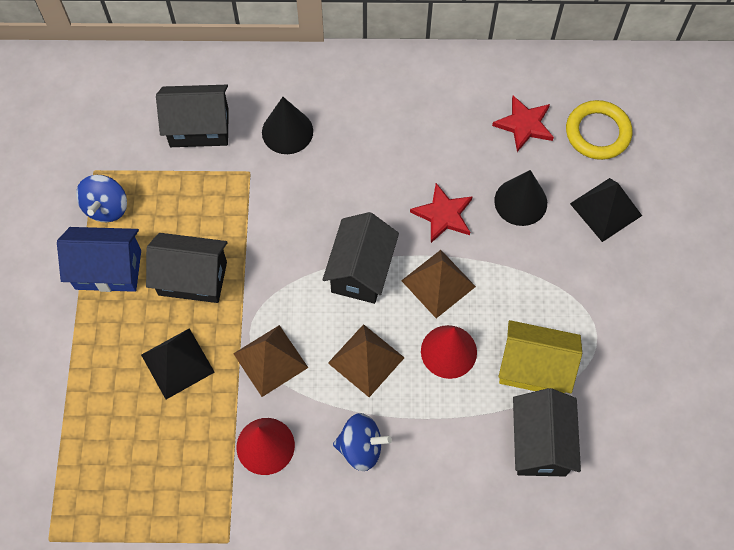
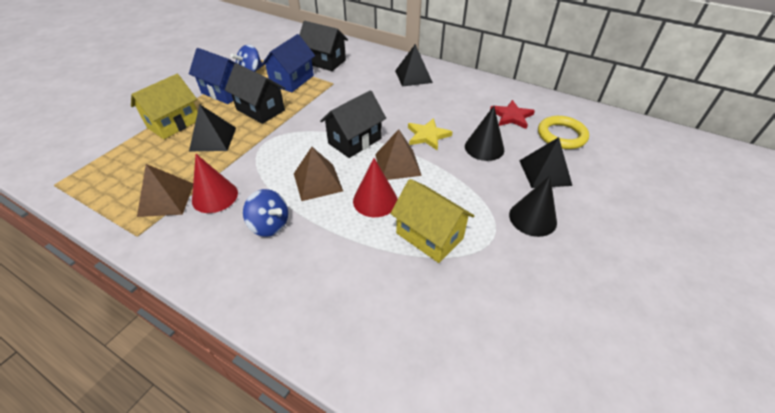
camera: 30 degrees right, 20 degrees down
brown pyramid [233,325,308,397] -> brown pyramid moved to [137,164,193,217]
black cone [262,97,313,154] -> black cone moved to [509,176,557,237]
red star [410,183,473,243] -> yellow star [408,118,452,150]
black house [513,388,581,476] -> none
none -> yellow house [131,74,198,139]
none -> blue house [261,34,315,92]
none -> black pyramid [395,44,433,87]

